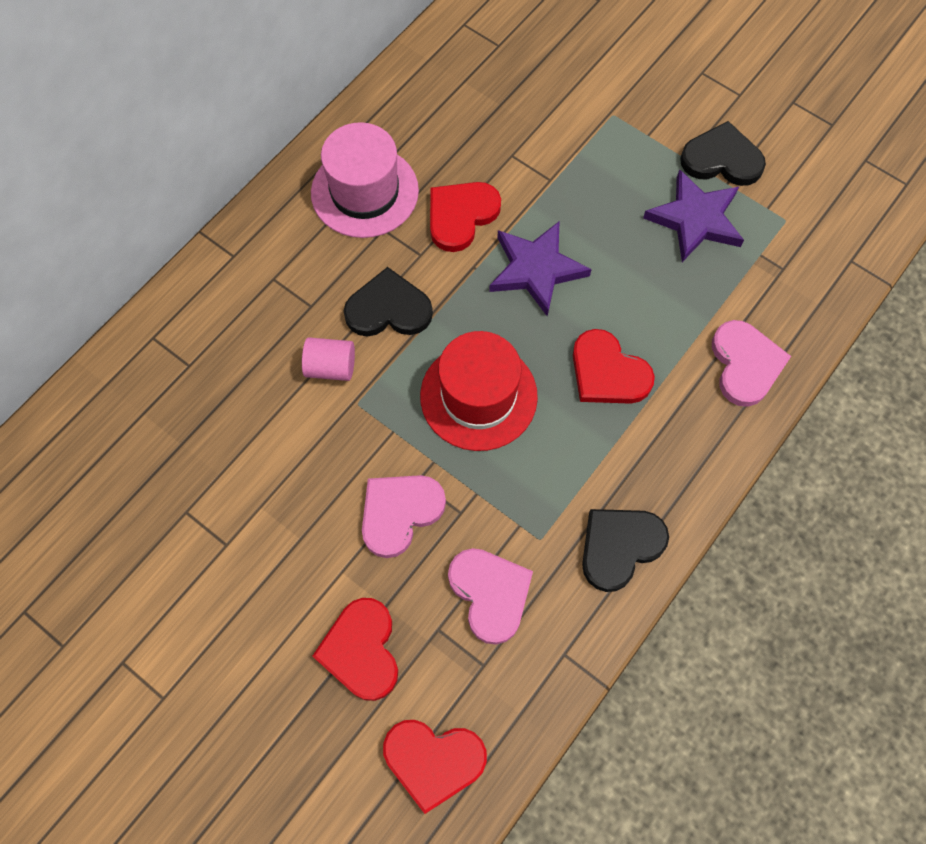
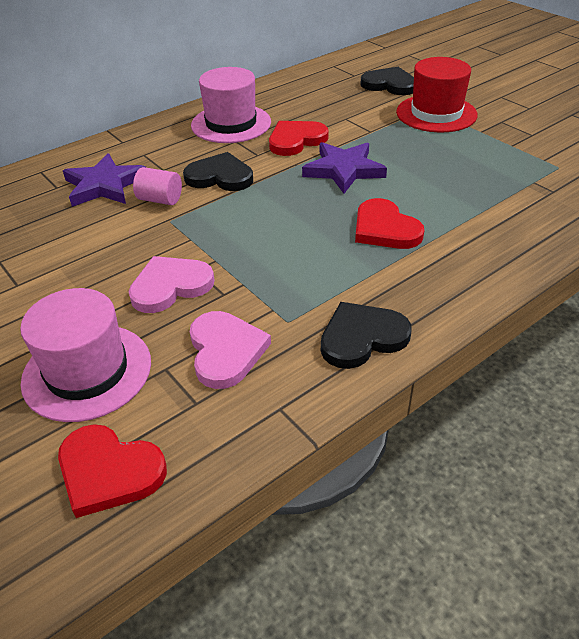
camera: 15 degrees right, 25 degrees down
red heart [313,598,398,701] -> pink hat [20,288,151,422]
red hat [420,331,538,451] -> red hat moved to [396,57,477,132]
purple star [643,169,744,262] -> purple star moved to [63,153,146,207]
black heart [680,121,766,186] -> black heart moved to [360,67,414,95]
pink heart [712,320,791,407] -> none

